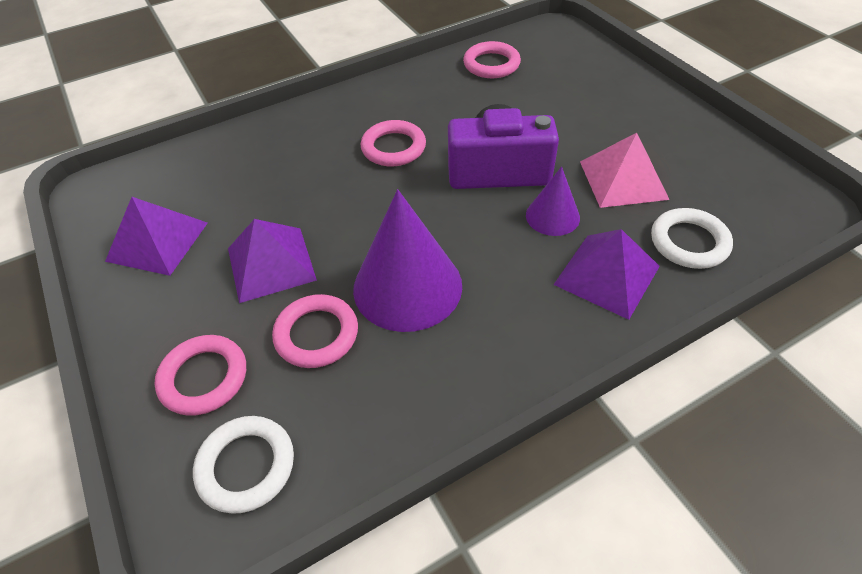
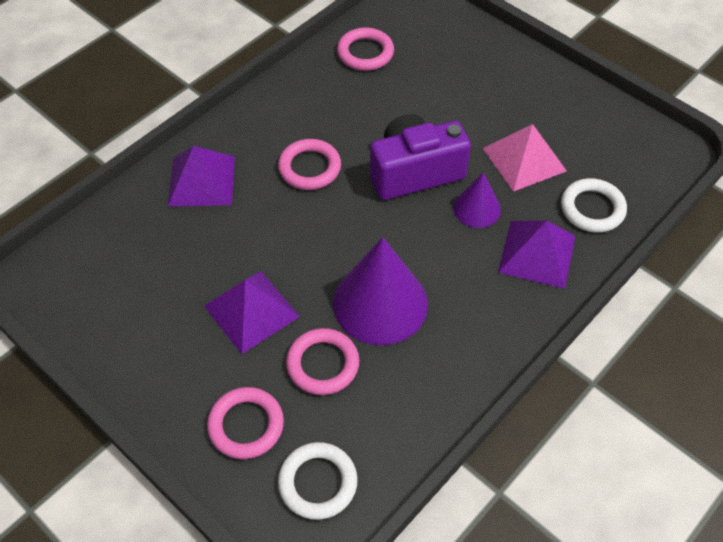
camera: 20 degrees left, 5 degrees up
purple pyramid [105,197,208,276] -> purple pyramid moved to [168,146,235,207]

